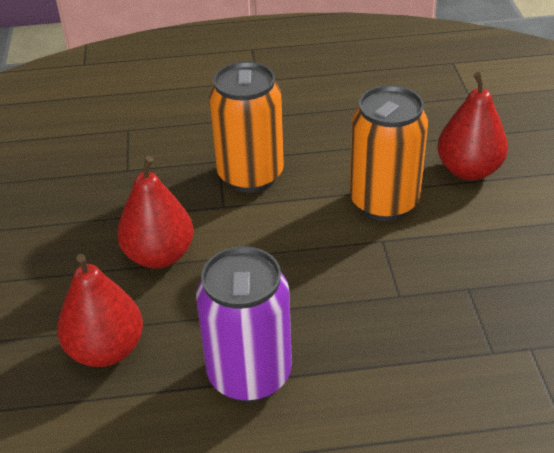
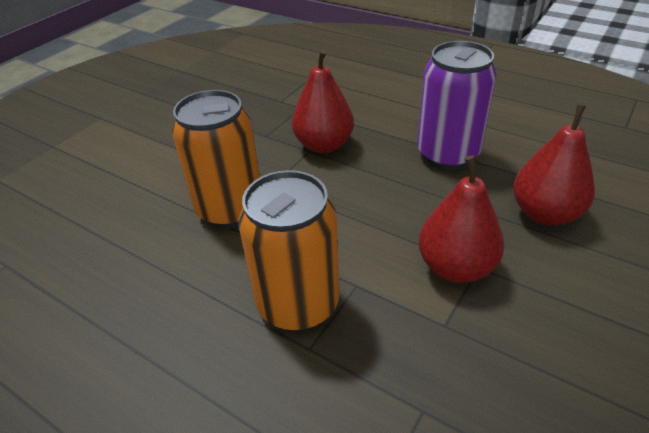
camera: 140 degrees left, 0 degrees up
red pear [437,72,508,180] -> red pear moved to [292,49,354,153]

